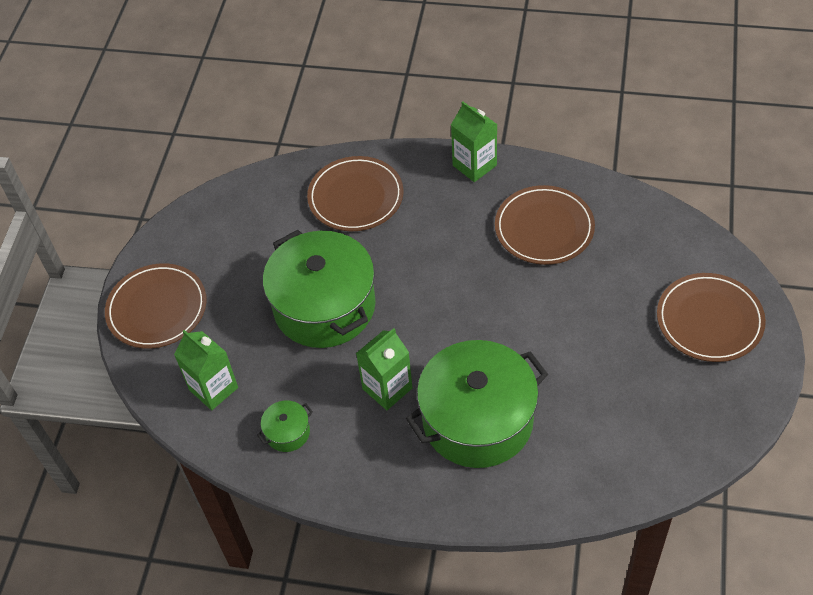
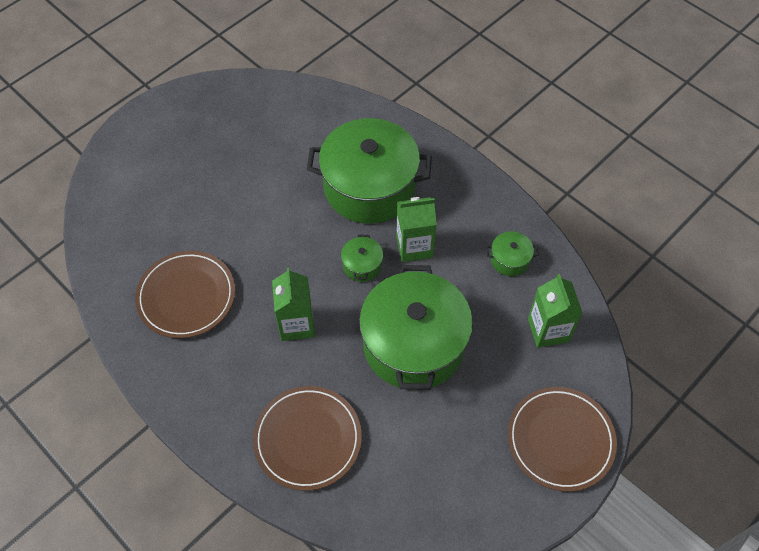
camera: 150 degrees left, 5 degrees up
green carton [451,101,498,182] -> green carton moved to [272,268,315,341]
brown plate [657,273,766,362] -> none
none -> green pot [341,234,383,282]

